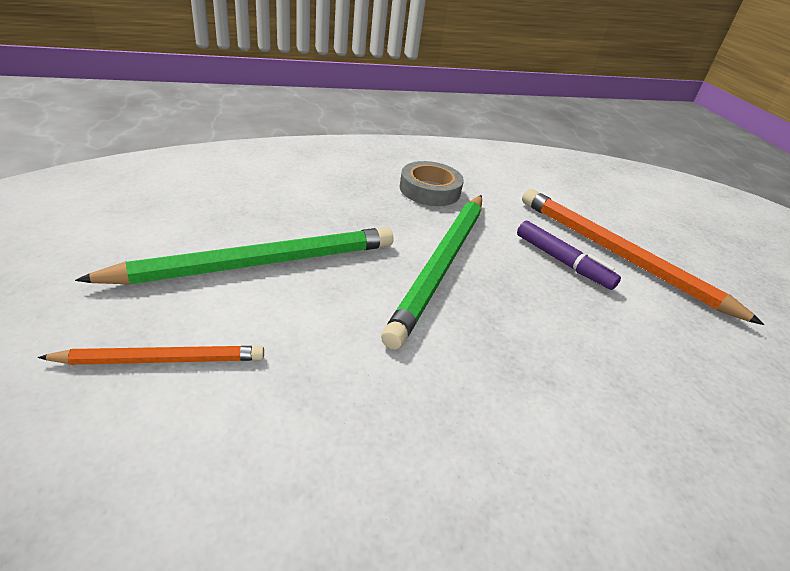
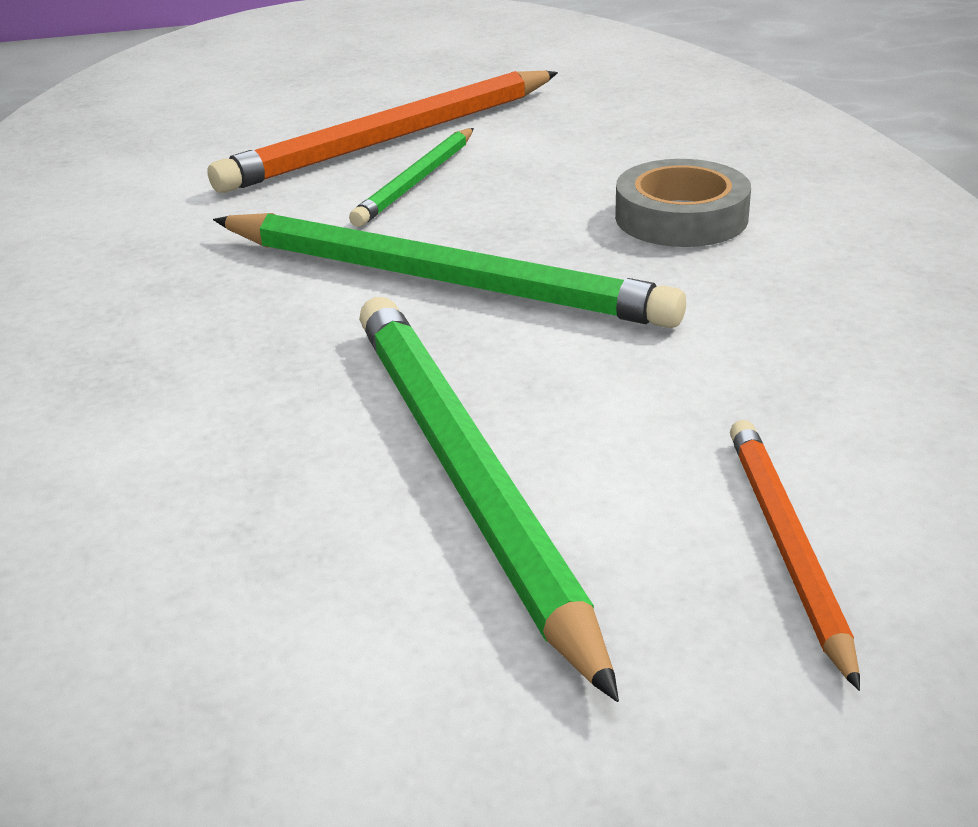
camera: 80 degrees left, 5 degrees down
grey tape [400,161,464,206] -> grey tape moved to [615,159,751,247]
purple marker [517,221,621,290] -> green pencil [349,128,474,227]

